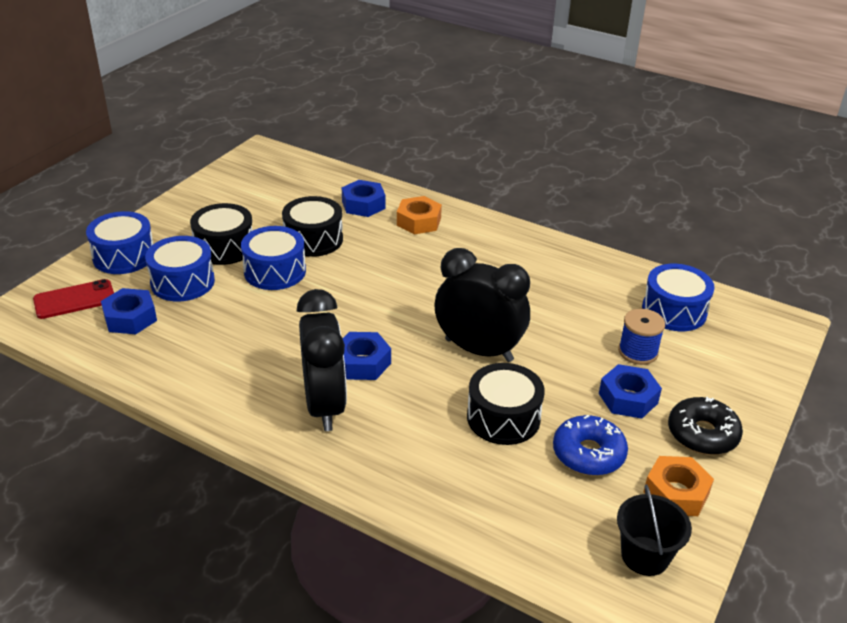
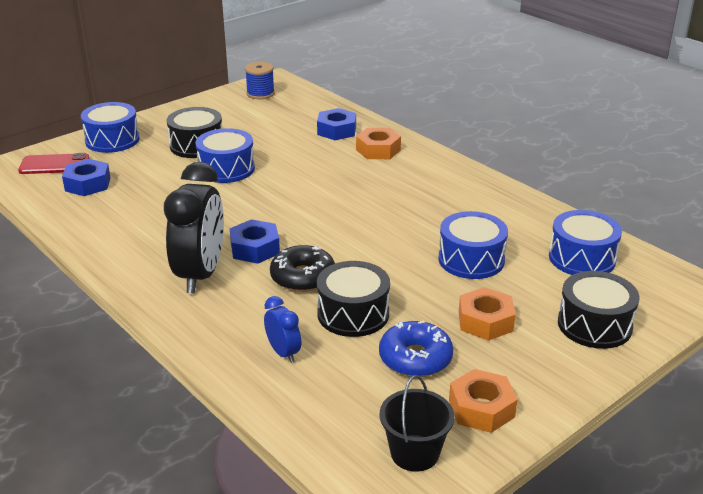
camera: 20 degrees right, 5 degrees down
blue drum [145,236,215,301] -> blue drum moved to [438,211,508,279]
black drum [282,196,343,257] -> black drum moved to [558,271,639,349]
black clock [434,248,530,362] -> none
blue nut [599,364,662,419] -> orange nut [459,287,516,341]
blue spool [618,309,665,365] -> blue spool moved to [245,62,275,99]
black donut [668,397,743,455] -> black donut moved to [270,245,335,292]
none -> blue clock [264,296,301,363]

